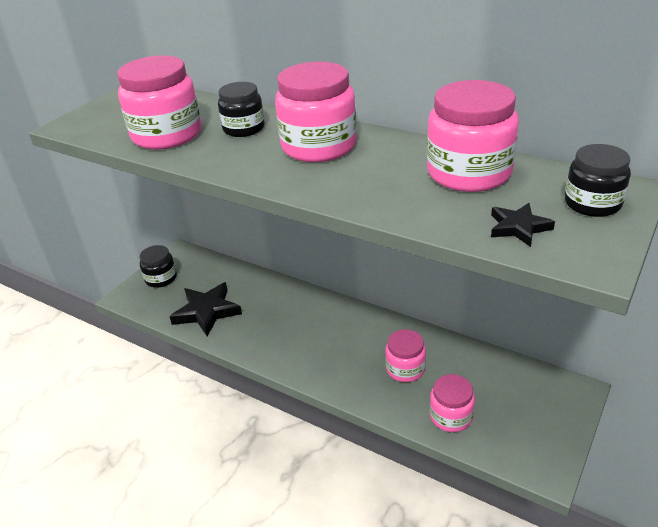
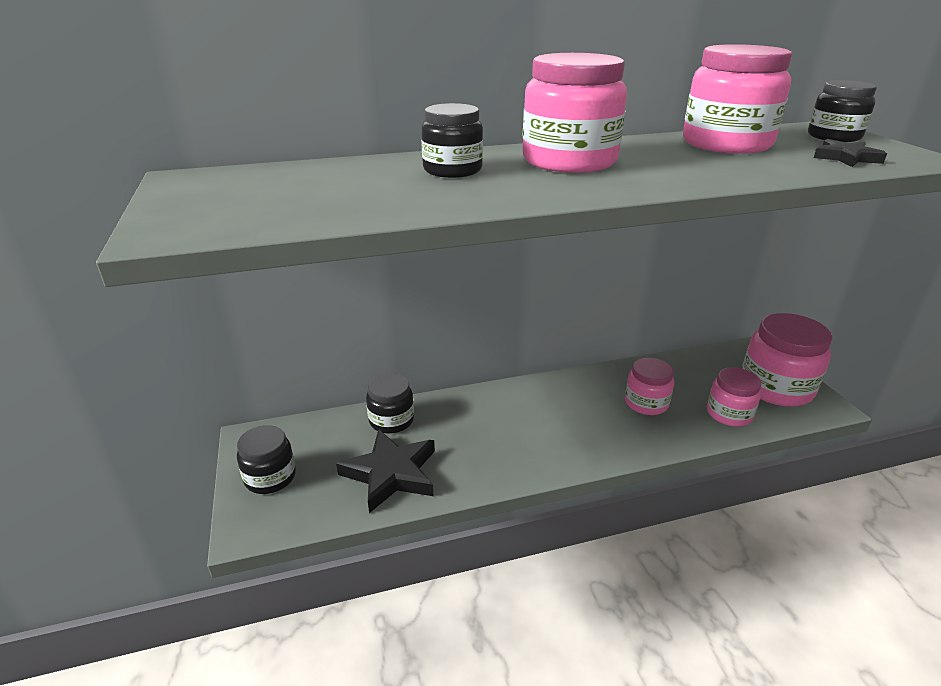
camera: 50 degrees left, 5 degrees down
pink jar [117,55,201,149] -> pink jar moved to [742,313,832,407]
none -> black jar [366,373,414,434]

